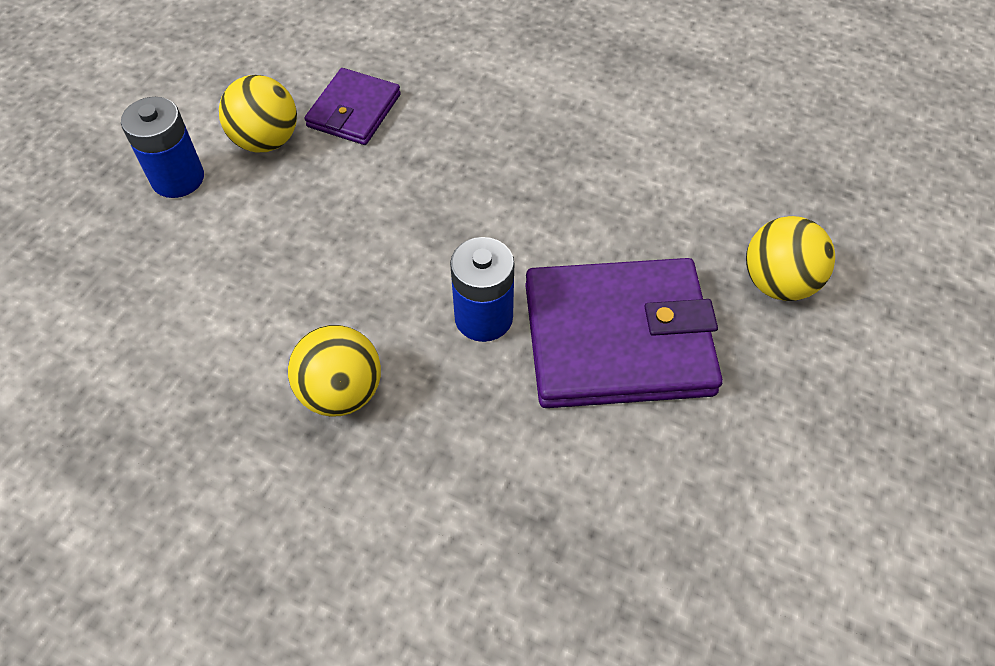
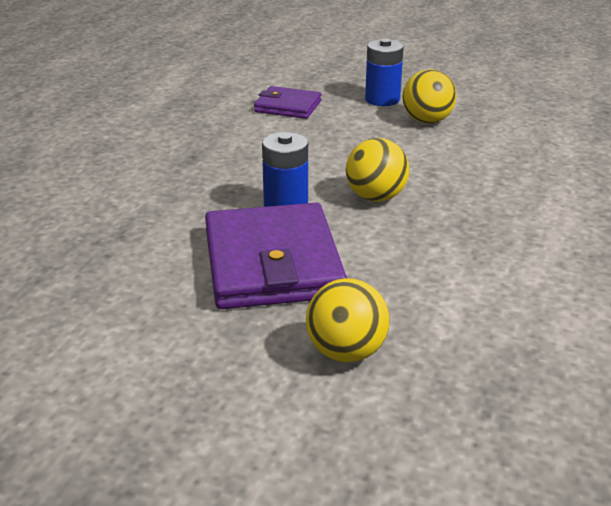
camera: 85 degrees right, 25 degrees down
yellow ball [288,325,381,417] -> yellow ball moved to [346,138,409,202]
purple wallet [304,68,401,145] -> purple wallet moved to [254,86,322,119]

